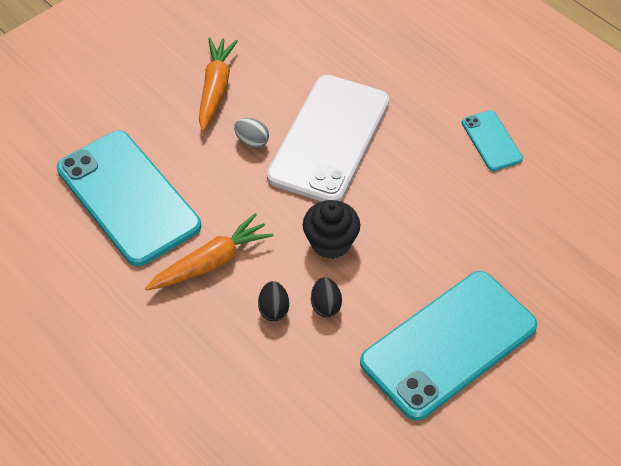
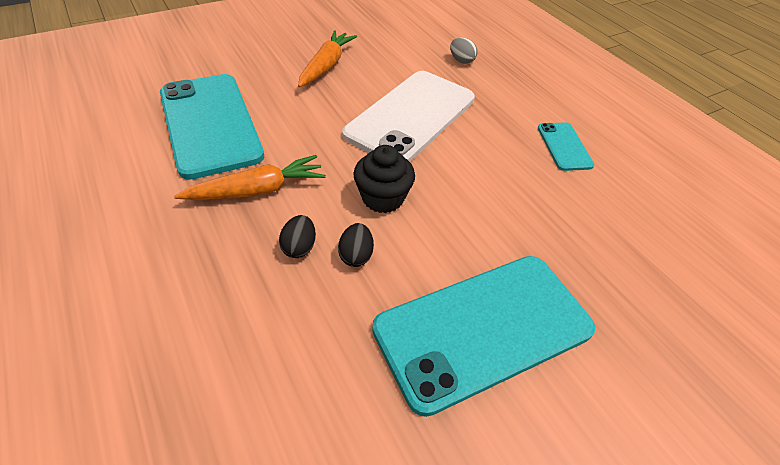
camera: 10 degrees right, 5 degrees down
grey egg [234,118,269,148] -> grey egg moved to [450,37,478,64]

